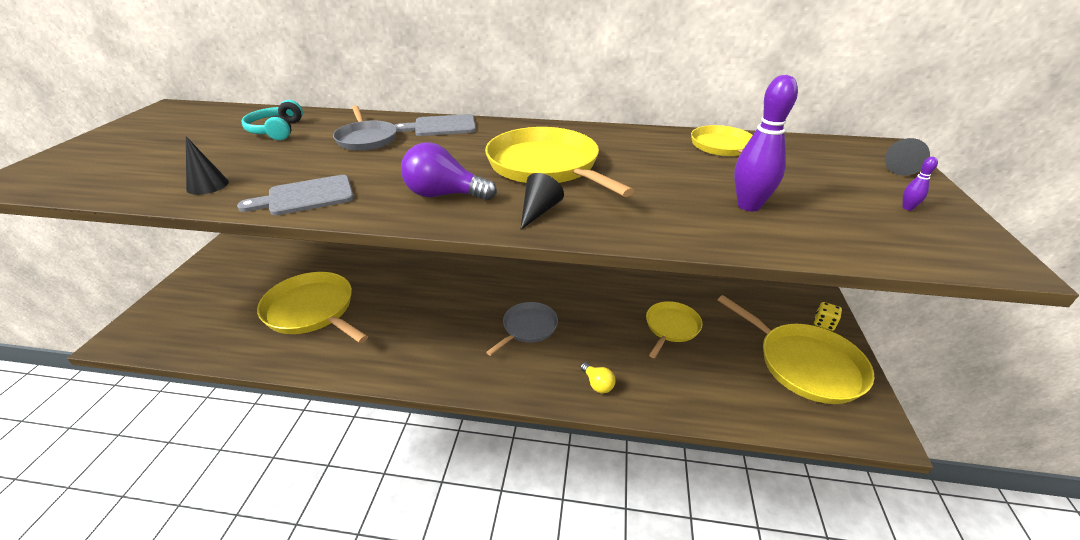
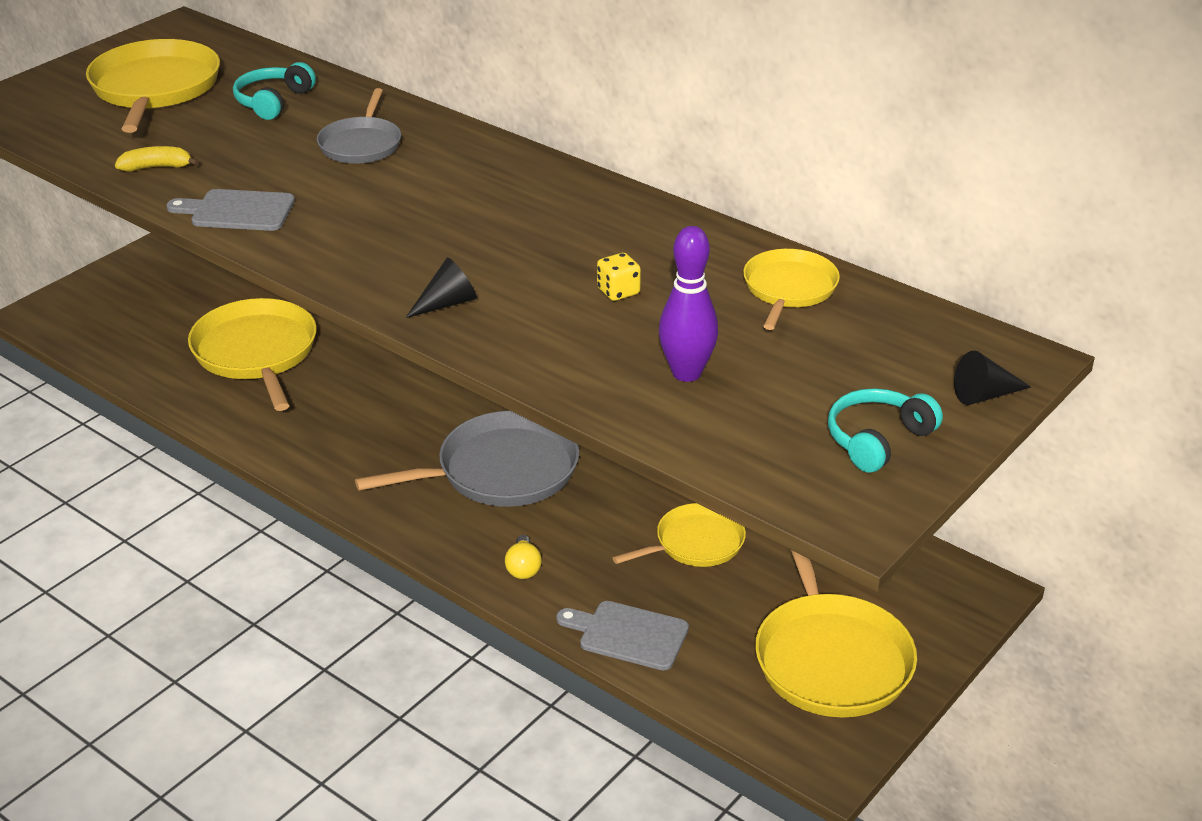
camera: 30 degrees right, 0 degrees up
black cone [186,136,229,195] -> yellow banana [115,146,199,171]
grey cutting board [395,114,476,136] -> grey cutting board moved to [556,601,689,670]
purple light bulb [401,143,497,200] -> none
yellow pan [485,127,634,197] -> yellow pan moved to [86,39,220,133]
grey pan [486,302,558,356] -> grey pan [355,411,579,507], size x1.66
yellow dice [814,302,842,331] -> yellow dice moved to [597,253,641,301]
purple bowling pin [903,157,938,211] -> turquoise headphones [828,388,943,473]

